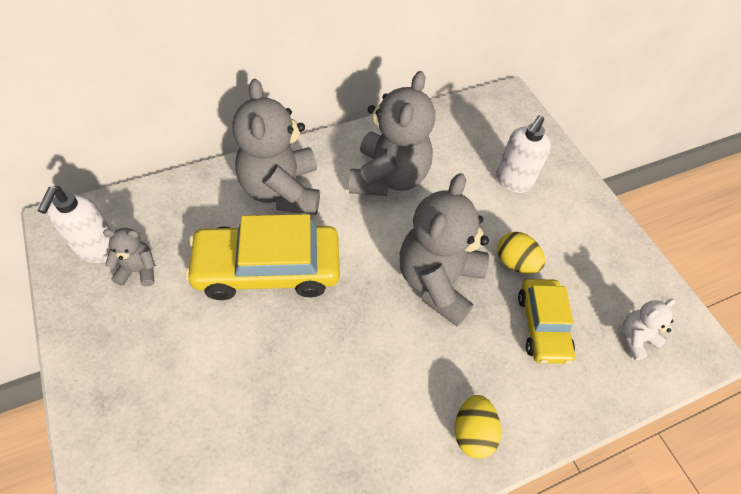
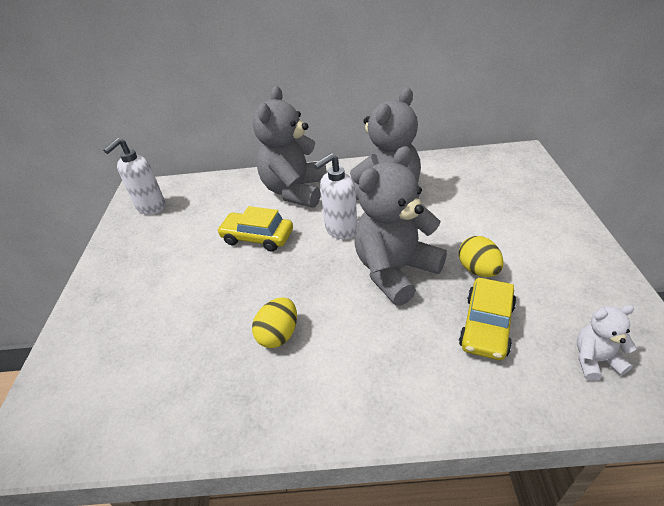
camera: 30 degrees right, 15 degrees down
grey teddy bear [103,228,156,286] -> none
yellow car [185,214,340,300] -> yellow car [217,206,293,251], size x0.60
yellow egg [455,395,501,459] -> yellow egg moved to [252,297,297,348]
white soap dispenser [496,115,551,193] -> white soap dispenser moved to [314,153,357,239]

